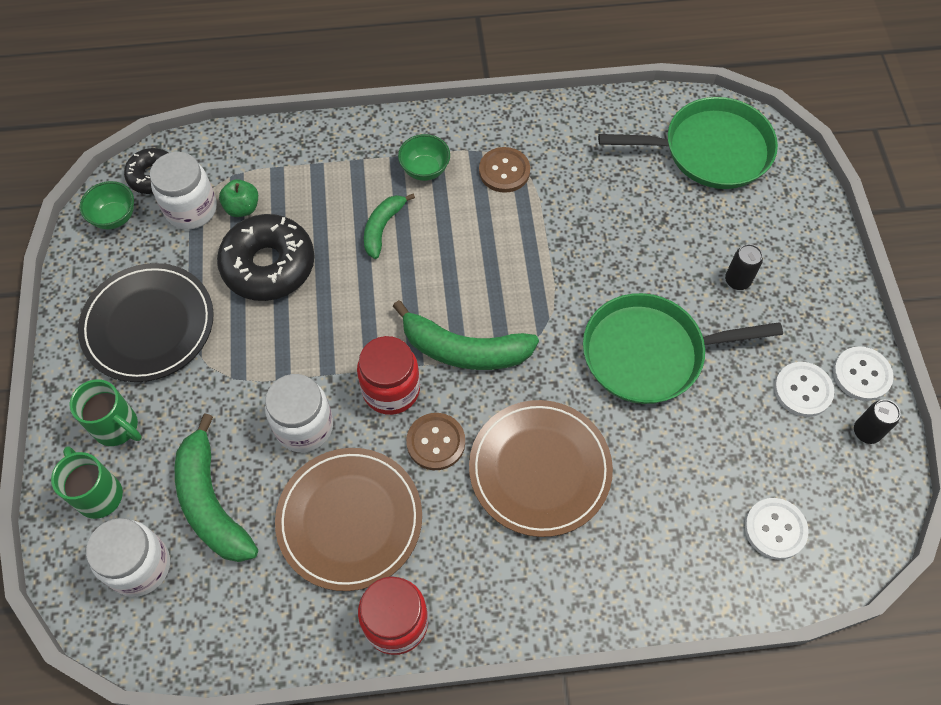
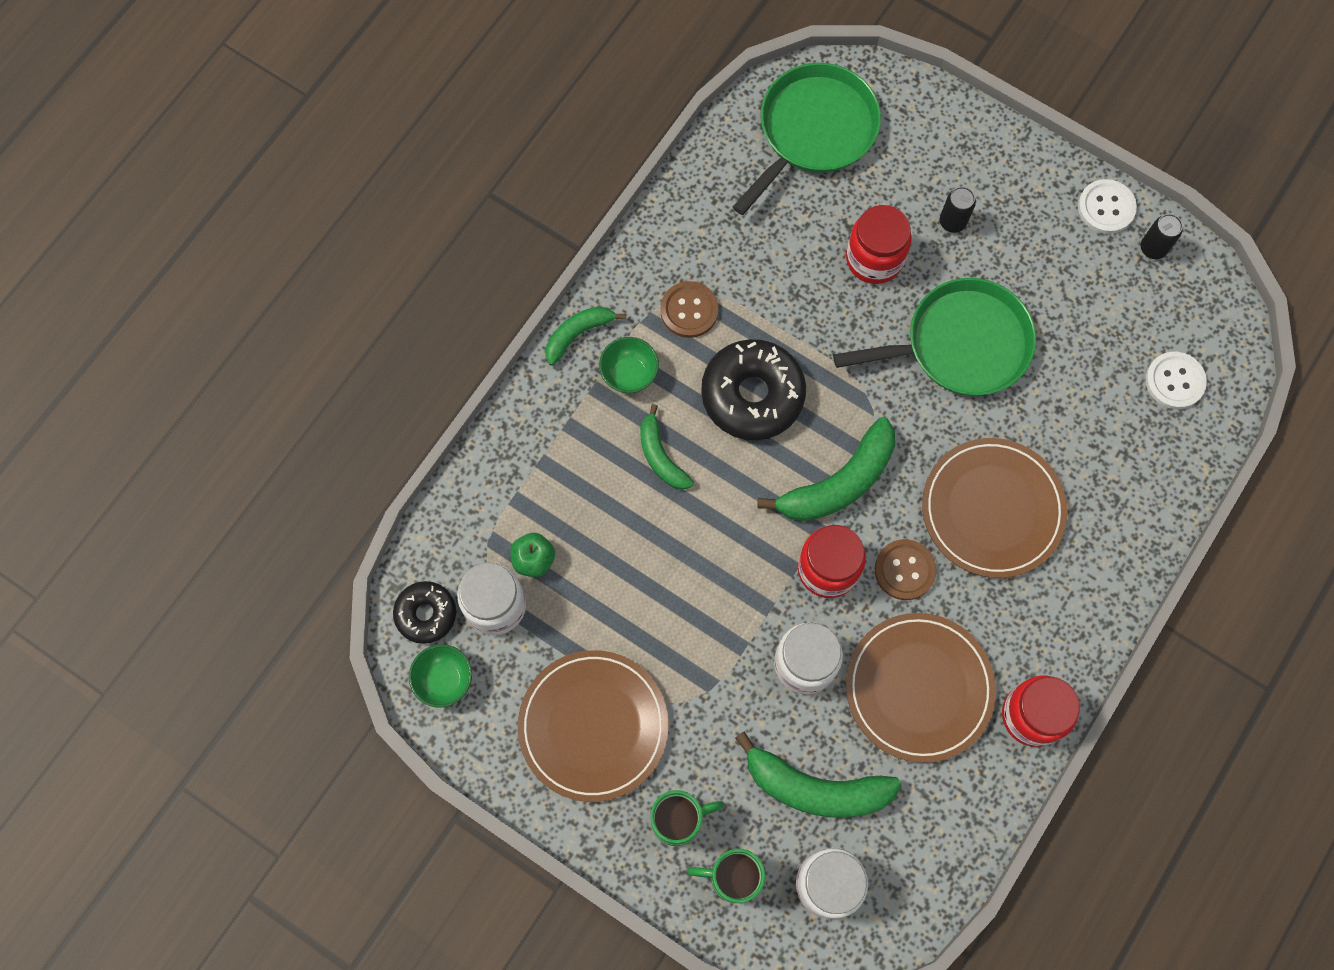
camera: 50 degrees left, 10 degrees up
black plate [78,263,214,382] -> brown plate [518,650,668,802]
black donut [217,214,315,301] -> black donut moved to [701,339,806,440]
green pan [583,293,783,404] -> green pan turned 135 degrees counterclockwise [833,278,1036,396]
white button [774,362,834,417] -> none
none -> green banana [546,306,626,366]
none -> red jar [846,205,912,284]

